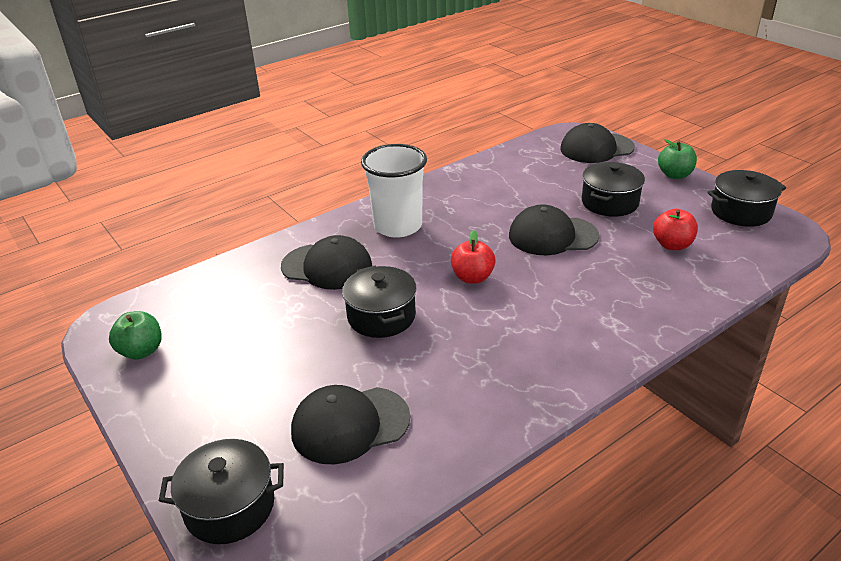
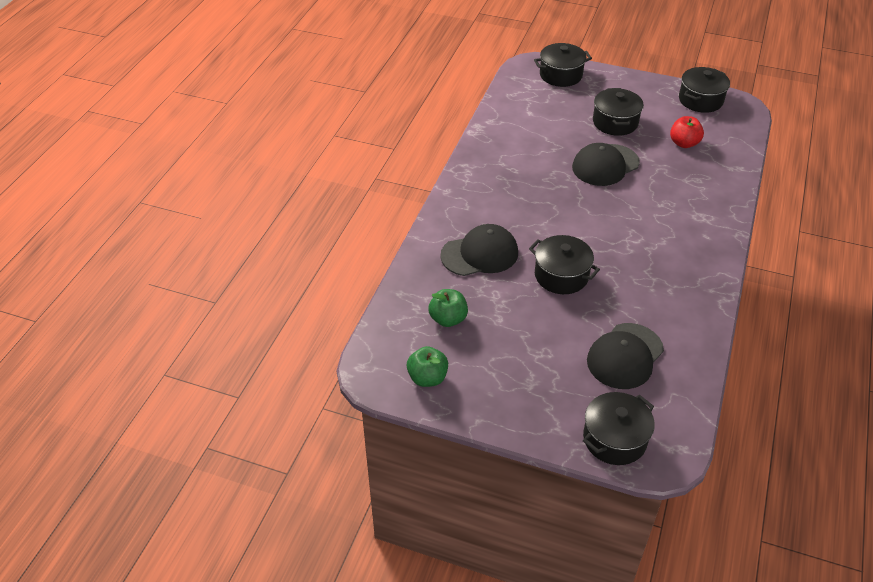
camera: 35 degrees left, 10 degrees up
white cup [361,144,427,238] -> none
red apple [451,230,496,284] -> none
black cap [560,123,635,163] -> black pot [534,43,592,87]
green apple [658,139,697,179] -> green apple moved to [428,289,468,327]

